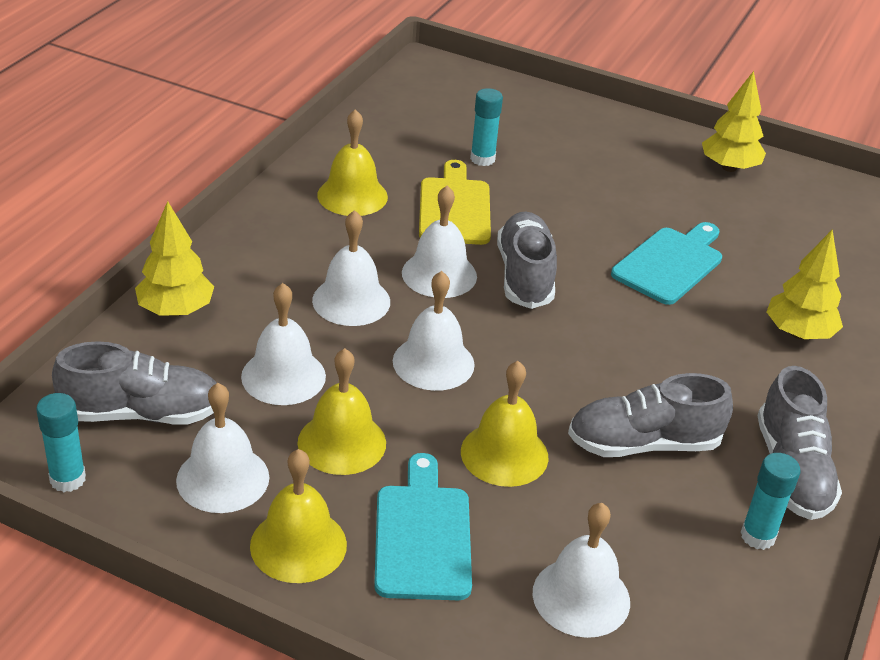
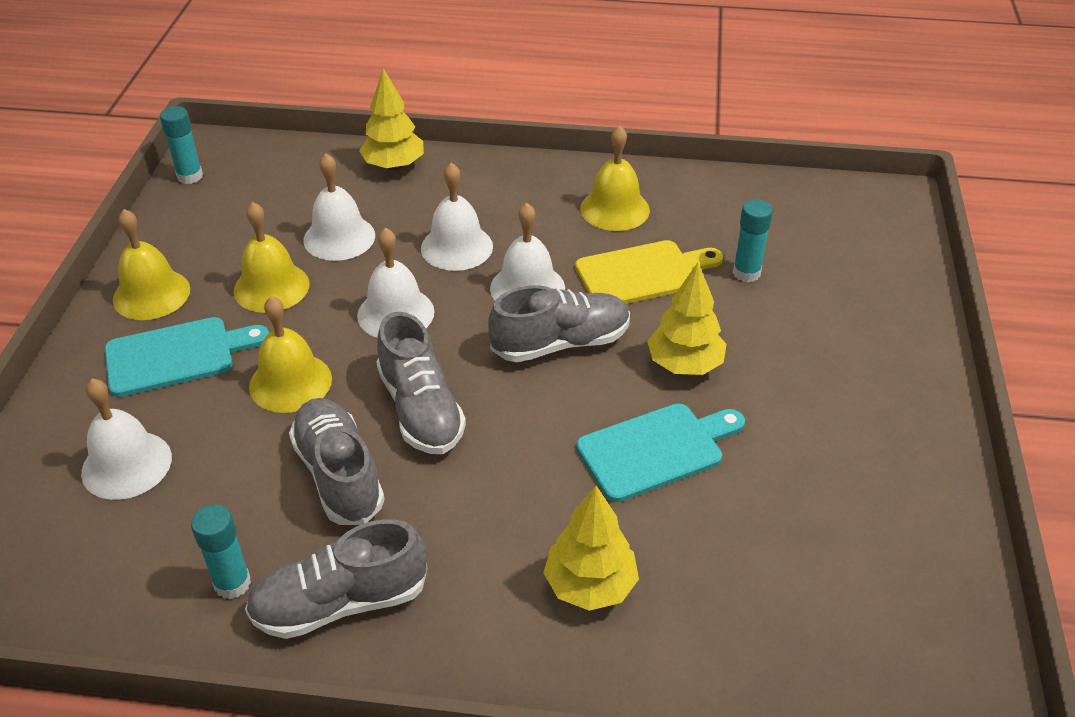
camera: 75 degrees right, 5 degrees up
grey shoe [52,341,217,424] -> grey shoe moved to [376,312,466,454]
white bell [176,383,269,513] -> none
turquoise cutting board [611,222,722,305] -> turquoise cutting board turned 45 degrees counterclockwise [576,403,745,502]
yellow tree [702,71,766,172] -> yellow tree moved to [647,263,727,375]

